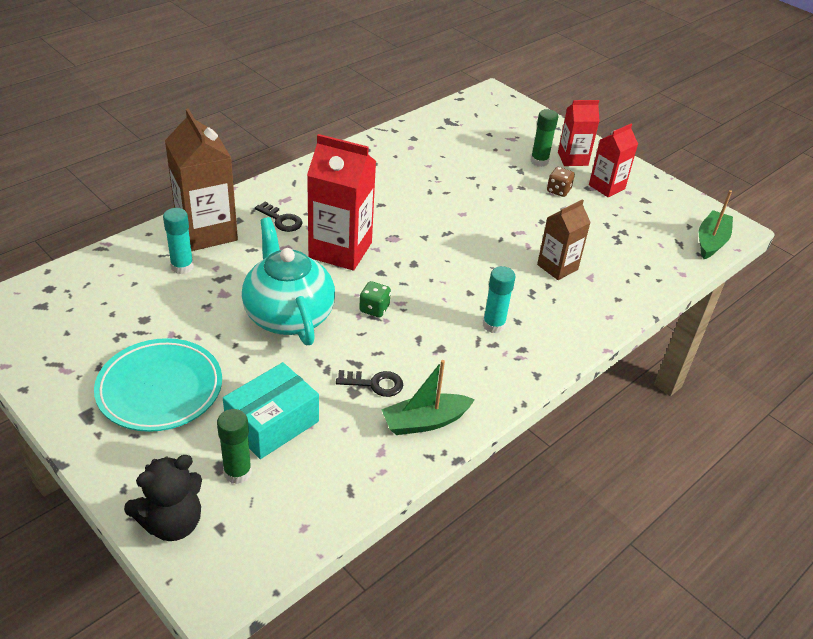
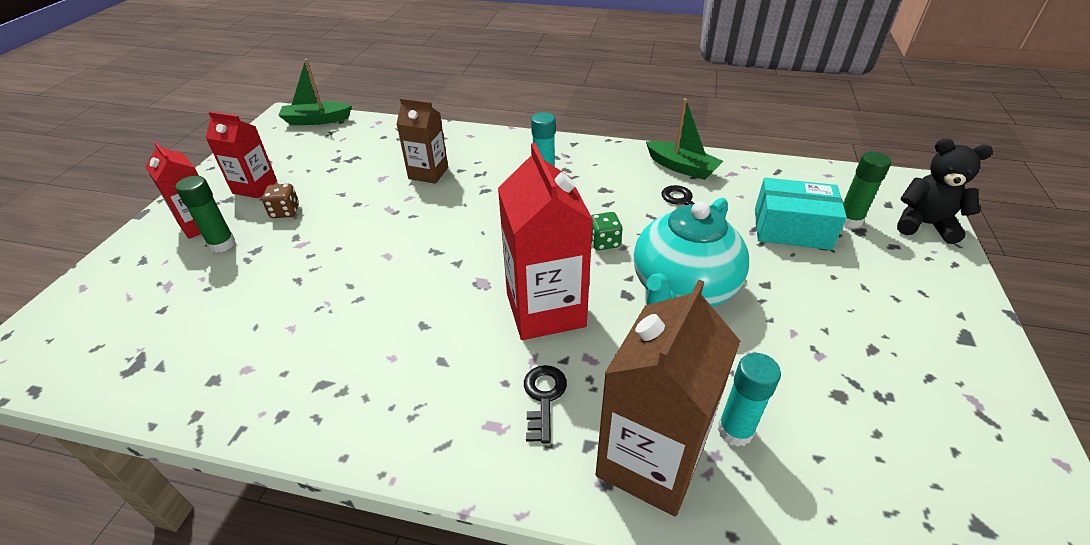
camera: 120 degrees left, 0 degrees up
turquoise plate [94,338,222,432] -> none

